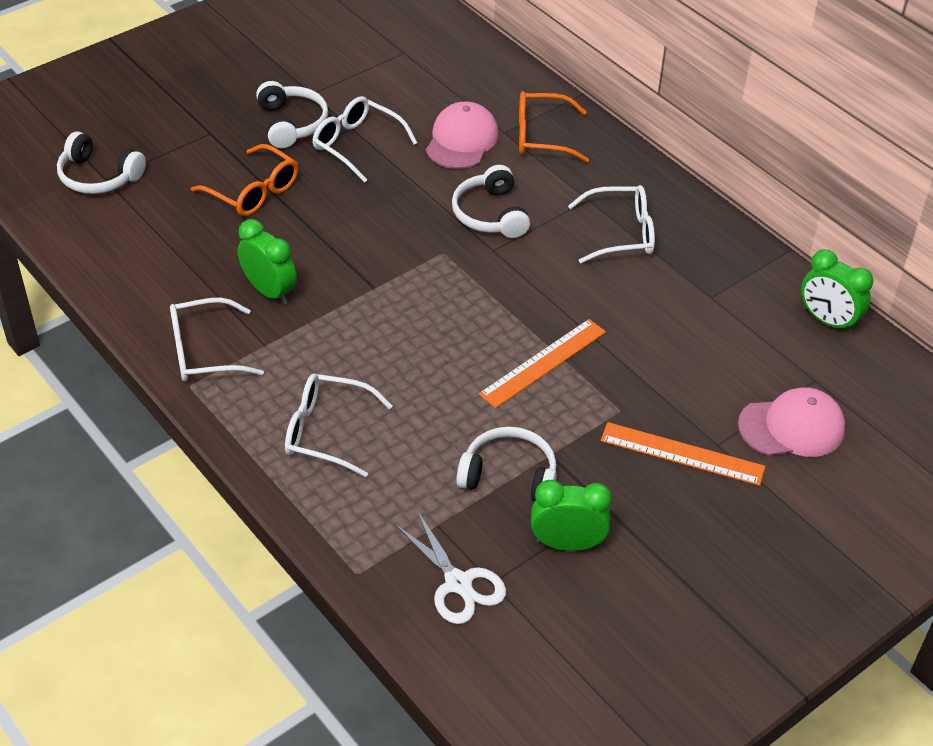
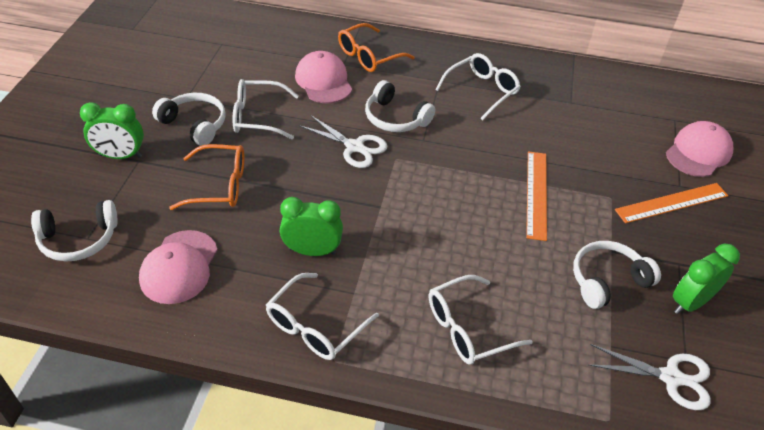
camera: 40 degrees left, 0 degrees up
green clock [801,249,873,333] -> green clock moved to [80,102,144,159]
none -> pink cap [139,230,218,304]
none -> white scissors [299,115,387,168]

